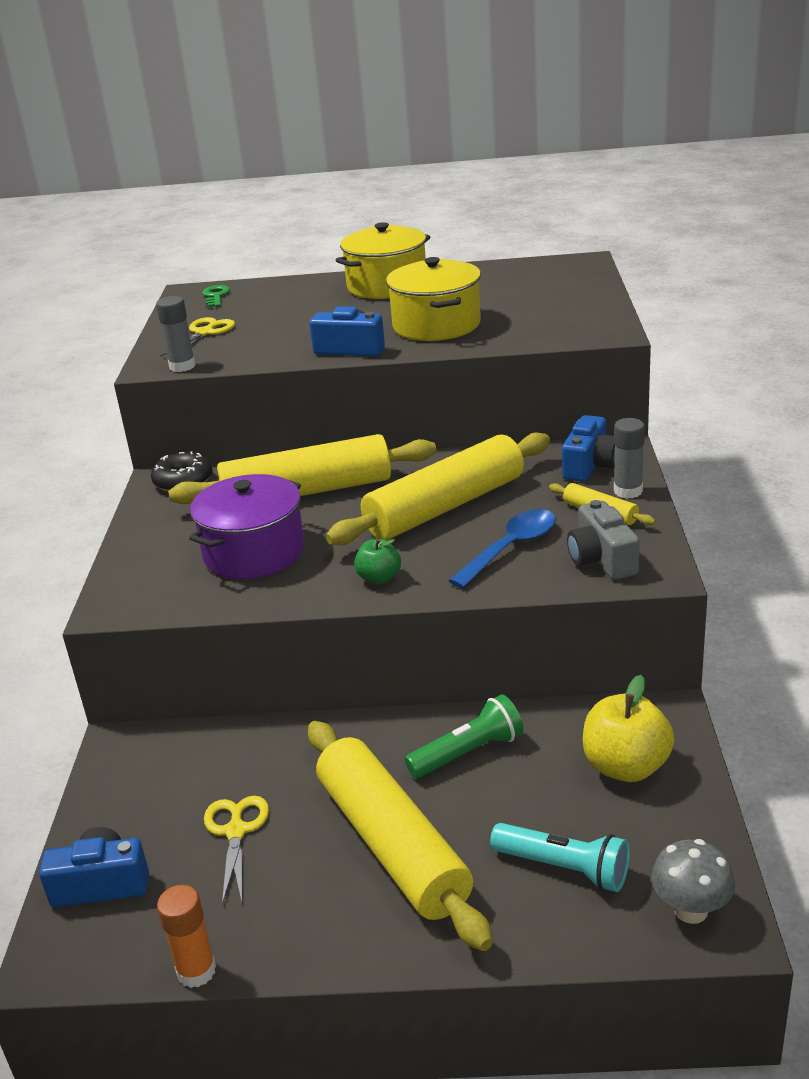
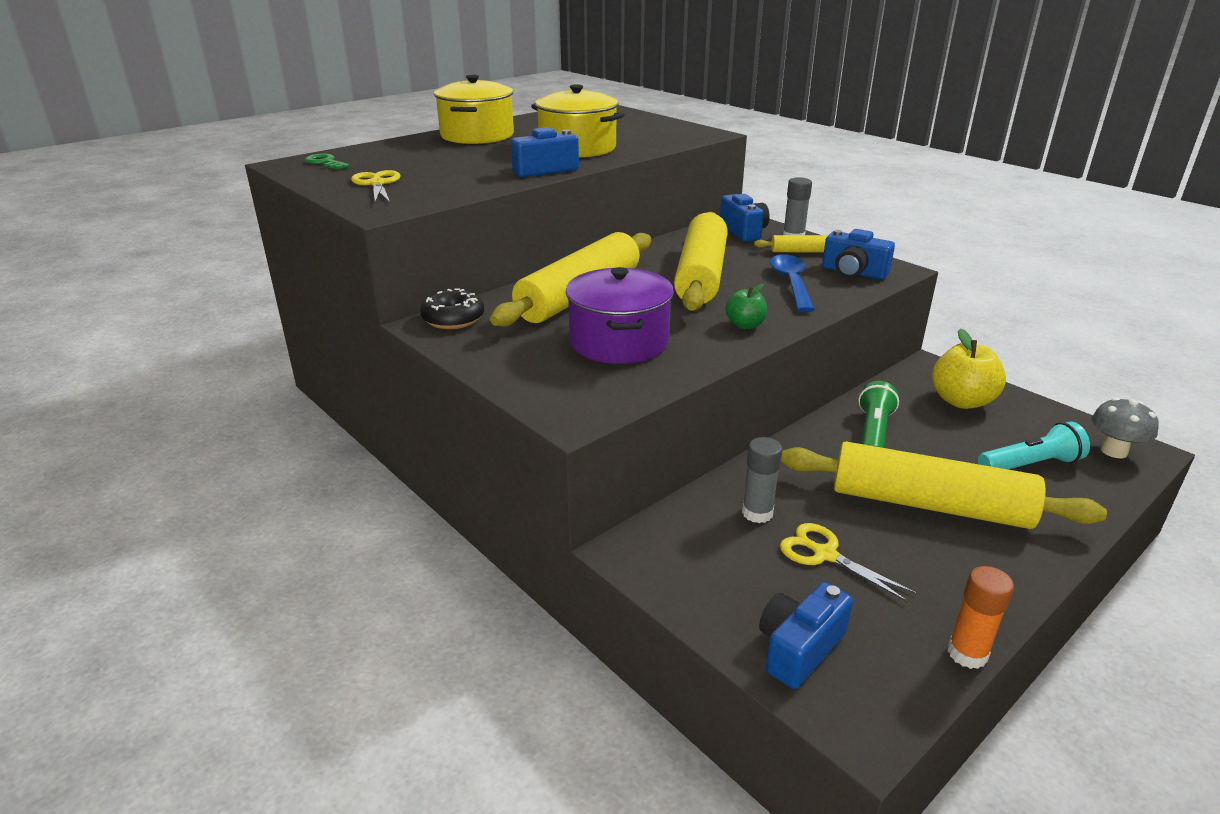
camera: 45 degrees left, 0 degrees up
grey glue stick [156,296,195,372] -> grey glue stick moved to [742,437,782,523]
grey camera [567,500,640,580] -> blue camera [822,229,895,280]

